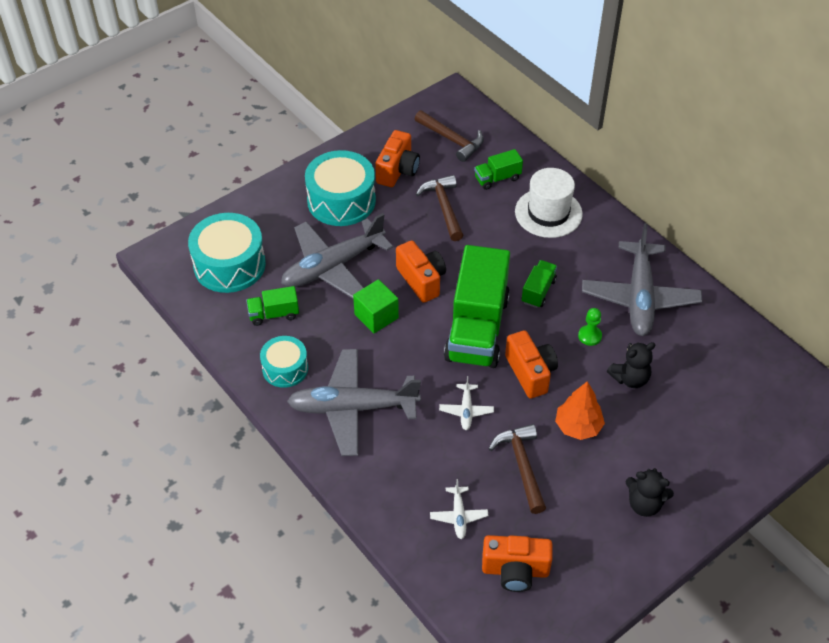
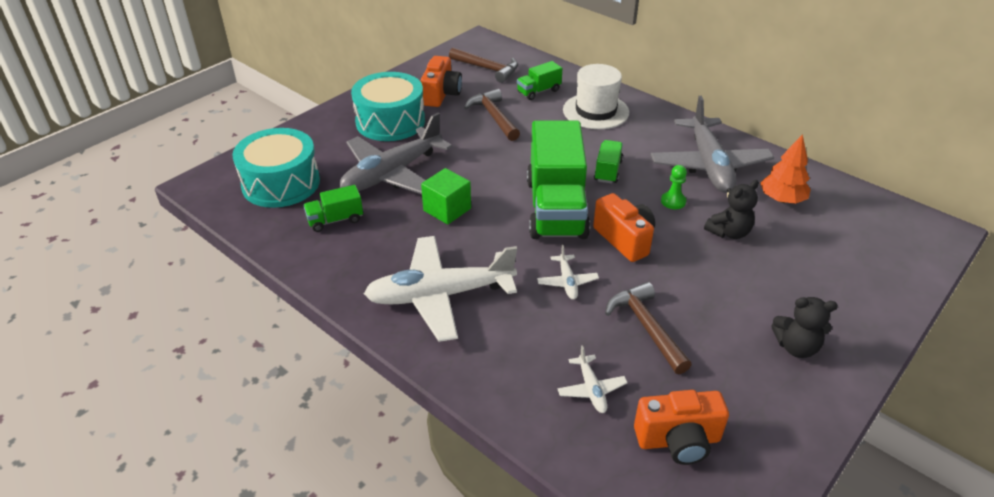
camera: 10 degrees left, 10 degrees down
turquoise drum [260,336,308,388] -> none
grey plane [287,349,421,456] -> white plane [364,236,517,342]
orange camera [396,240,446,303] -> none
orange tree [555,381,605,440] -> orange tree moved to [760,134,811,204]

